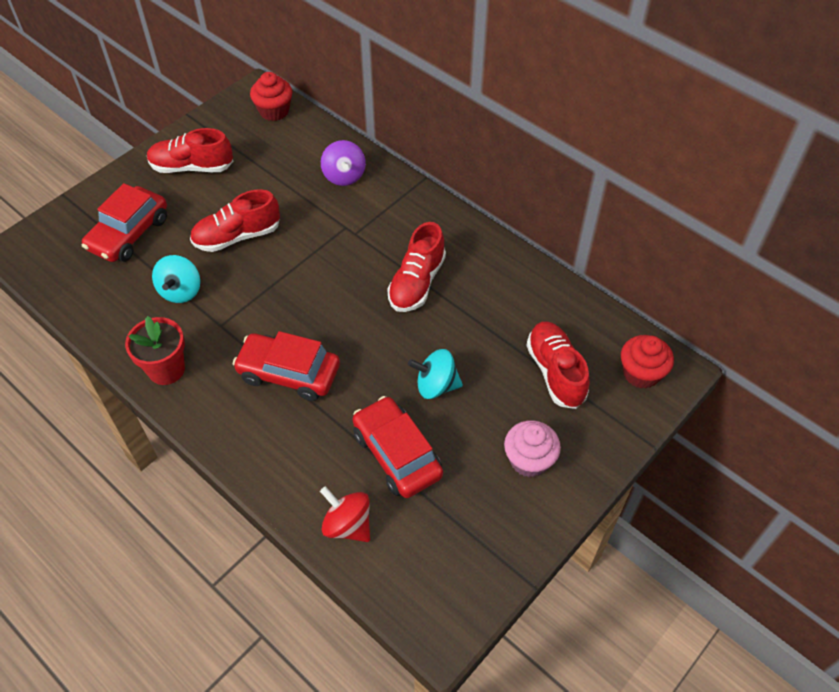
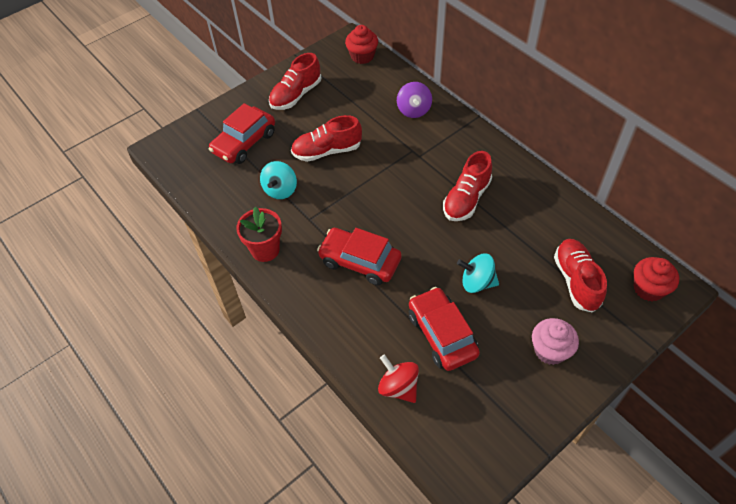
camera: 10 degrees right, 0 degrees up
red shoe [147,128,233,173] -> red shoe turned 60 degrees counterclockwise [269,53,321,110]

